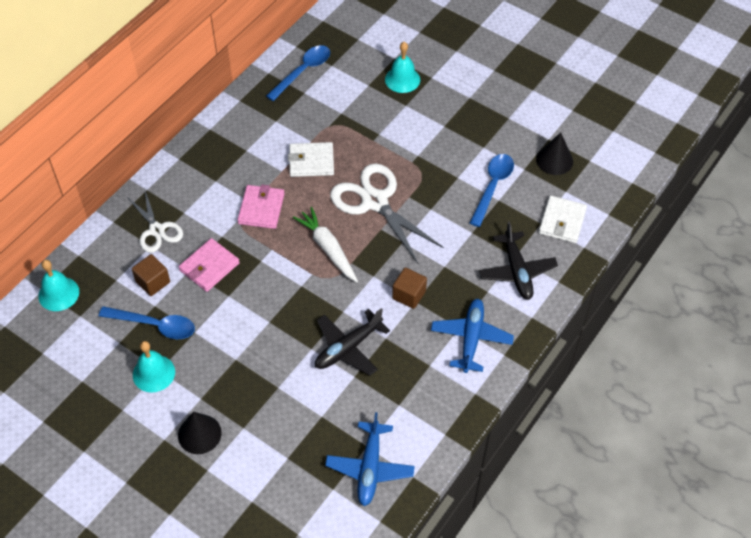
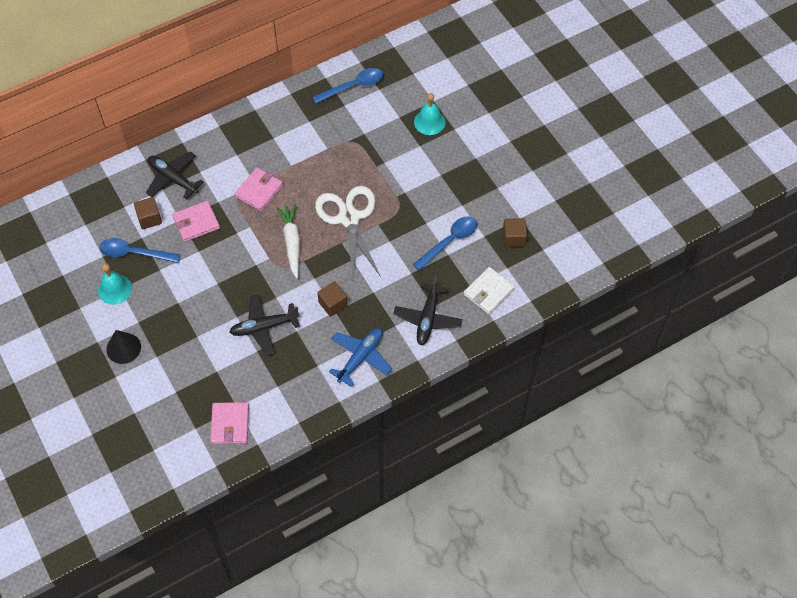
camera: 25 degrees right, 5 degrees up
turquoise bell [38,260,79,311] -> none
blue spoon [99,306,195,339] -> blue spoon turned 150 degrees clockwise [99,238,181,263]
white scissors [126,191,183,253] -> black plane [146,151,204,199]
white wallet [288,142,334,177] -> none
blue plane [325,412,415,506] -> pink wallet [210,402,249,444]
black cone [536,133,573,175] -> brown cube [503,218,527,247]

